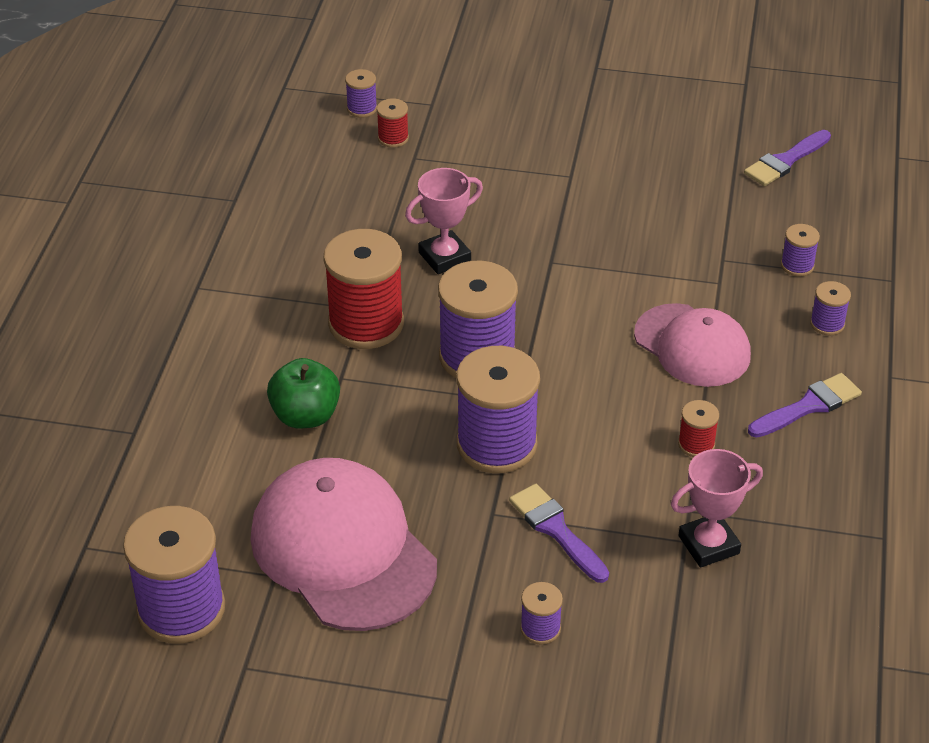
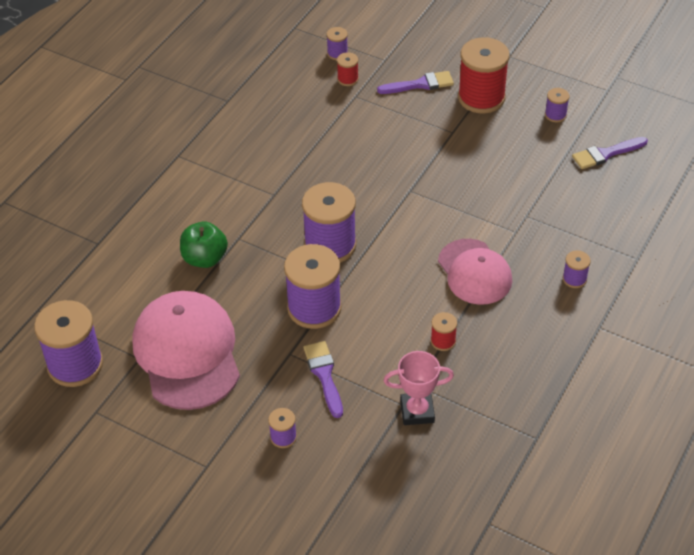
camera: 20 degrees right, 5 degrees up
red spool [323,229,404,349] -> red spool moved to [458,37,510,113]
pink trophy [405,168,483,274] -> none
purple brush [748,373,862,438] -> purple brush moved to [377,71,454,94]
purple spool [781,224,820,276] -> purple spool moved to [545,88,570,122]

